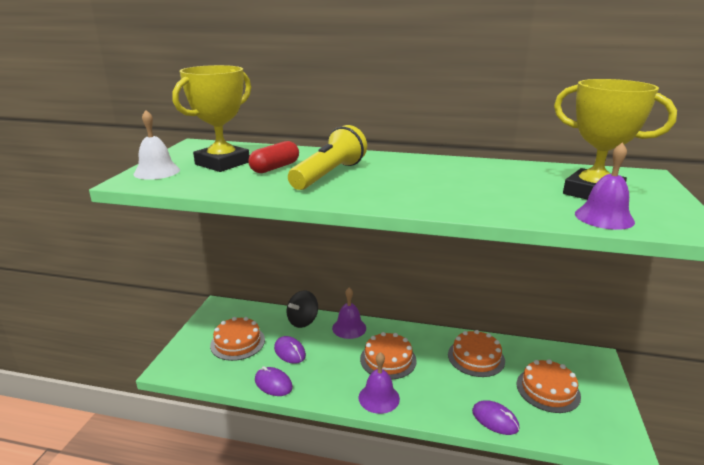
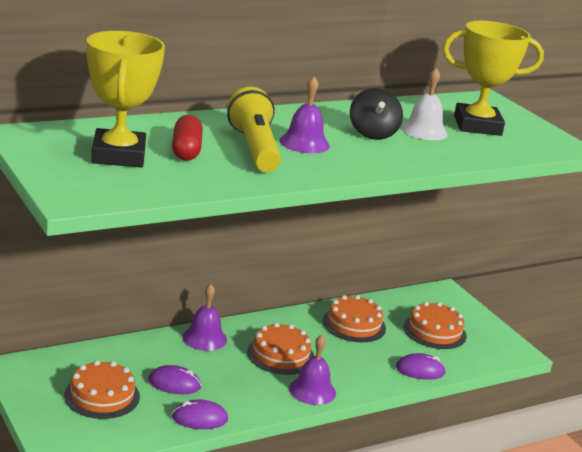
camera: 45 degrees left, 0 degrees up
white bell [134,110,180,180] -> white bell moved to [401,68,448,140]
black spinning top [287,291,318,328] -> black spinning top moved to [350,88,403,140]
purple bell [575,142,635,230] -> purple bell moved to [280,76,330,153]

